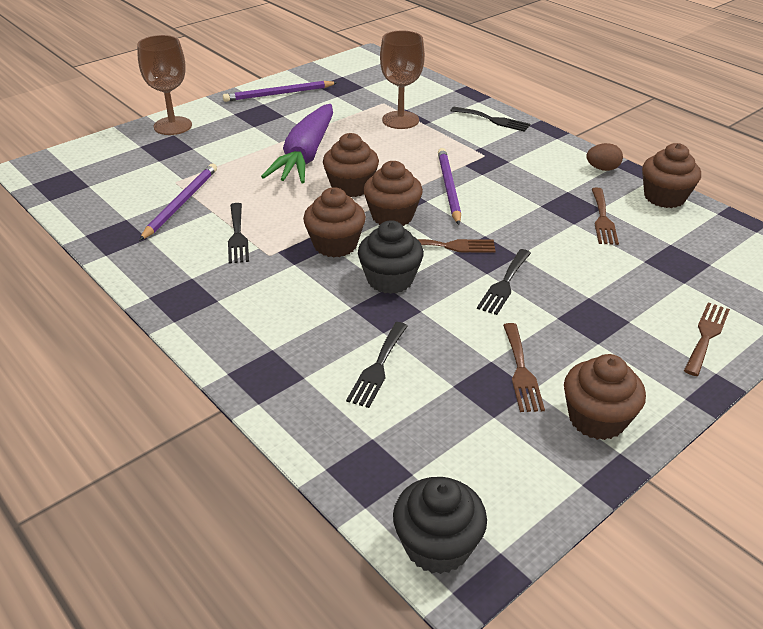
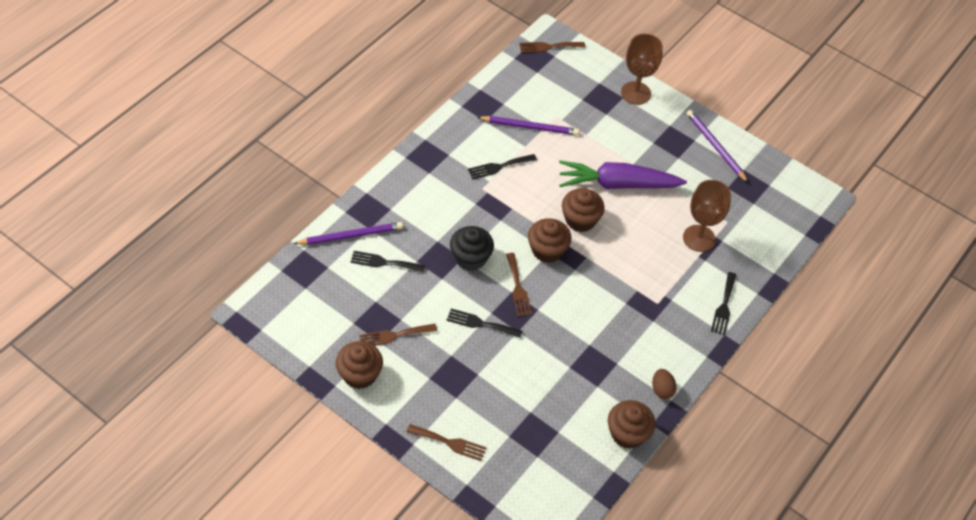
camera: 75 degrees right, 15 degrees up
brown cupcake [303,187,366,257] -> none
black cupcake [393,477,487,574] -> none
purple pencil [438,148,461,225] -> purple pencil moved to [293,222,403,245]
brown fork [592,188,619,245] -> brown fork moved to [520,42,585,53]

